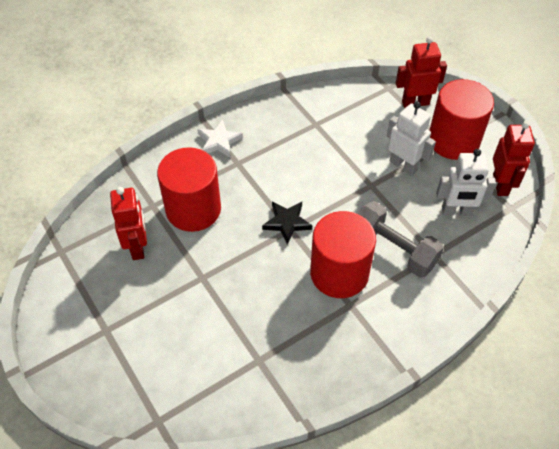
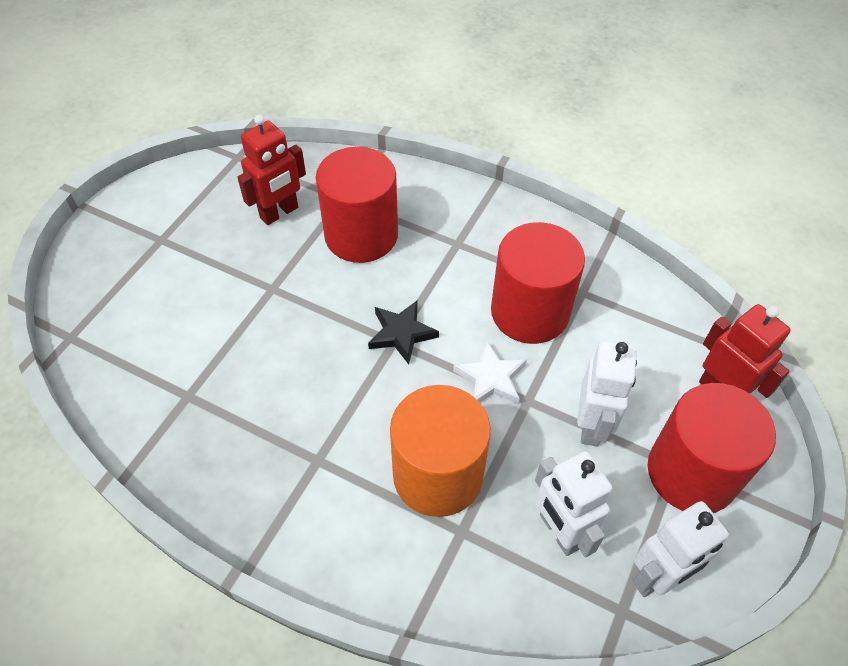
camera: 60 degrees right, 0 degrees up
white star [197,119,243,158] -> white star moved to [453,341,527,404]
red cylinder [310,211,376,298] -> red cylinder moved to [491,222,585,344]
grey dumbbell [358,201,444,277] -> orange cylinder [390,385,491,517]
red robot [493,121,535,196] -> white robot [632,501,729,597]

